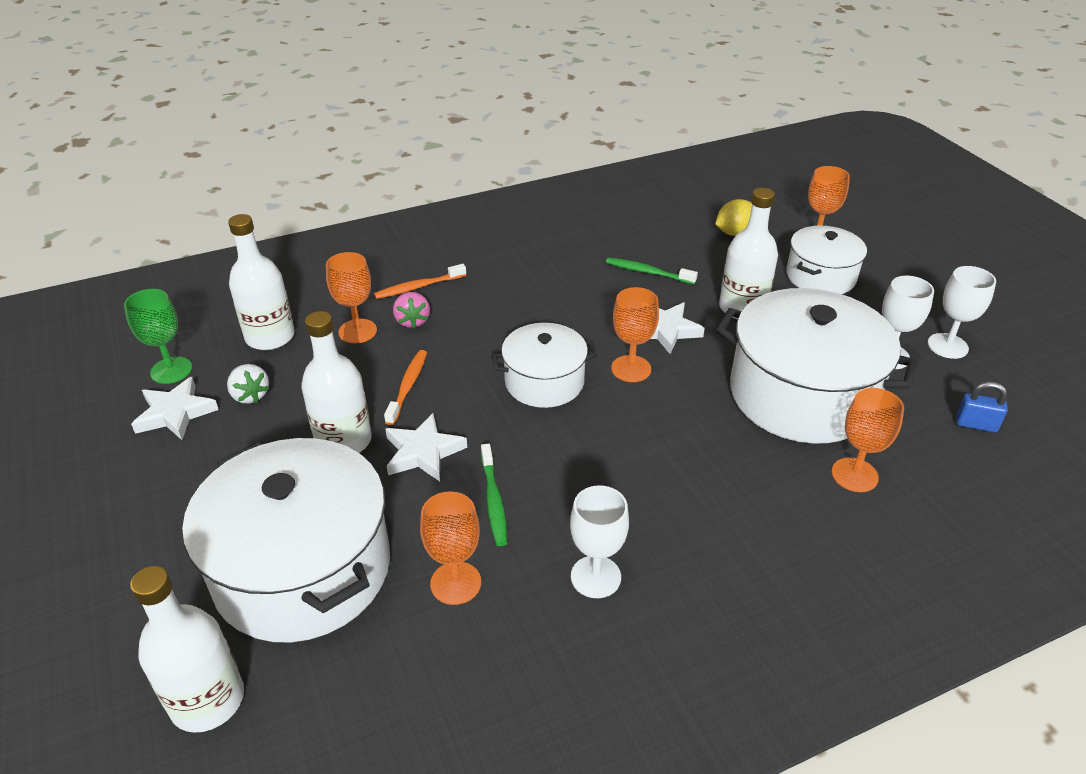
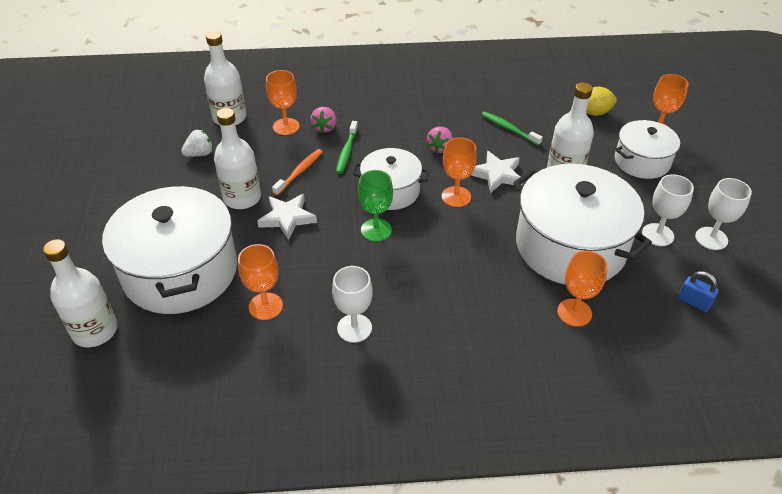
camera: 20 degrees right, 5 degrees up
green goblet [124,289,192,384] -> green goblet moved to [358,170,393,241]
white star [131,377,219,440] -> none
white strawberry [227,364,269,403] -> white strawberry turned 105 degrees counterclockwise [181,130,213,157]
orange toothbrush [374,264,466,299] -> none
green toothbrush [481,444,507,546] -> green toothbrush moved to [336,121,358,174]
none -> pink strawberry [427,127,453,153]

